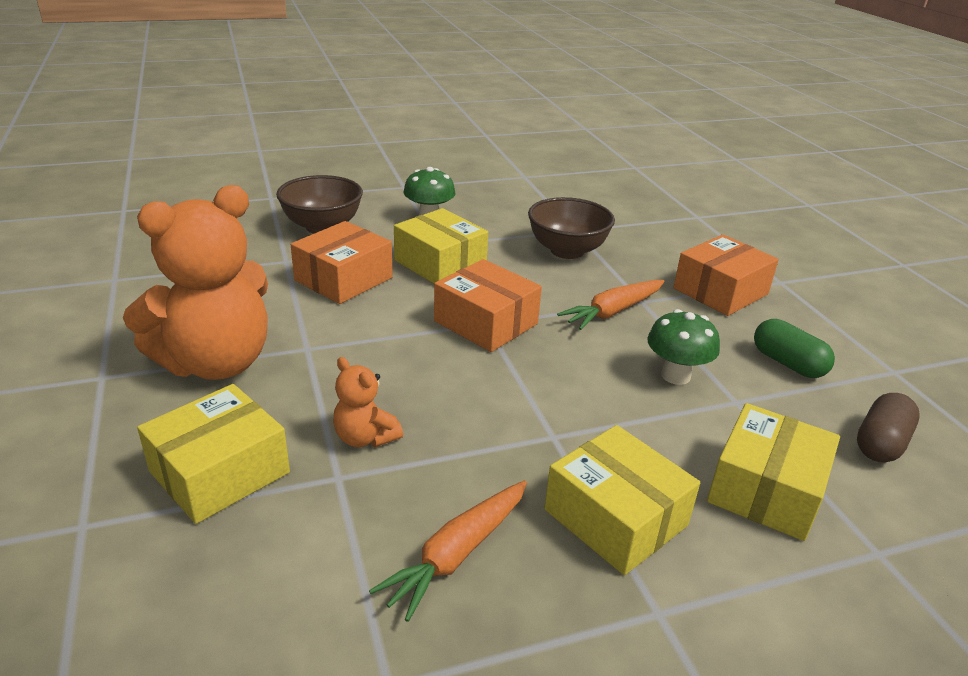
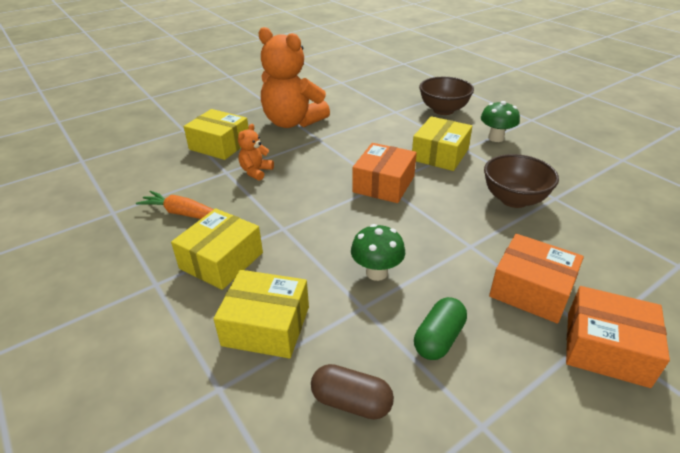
camera: 75 degrees right, 5 degrees up
orange box [291,221,393,304] -> orange box moved to [566,286,670,388]
orange carrot [557,280,665,330] -> none

